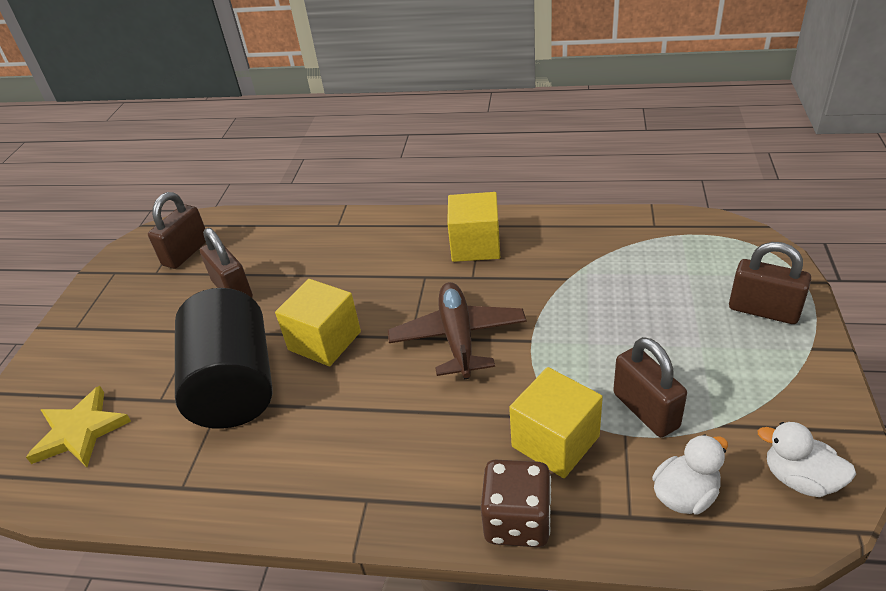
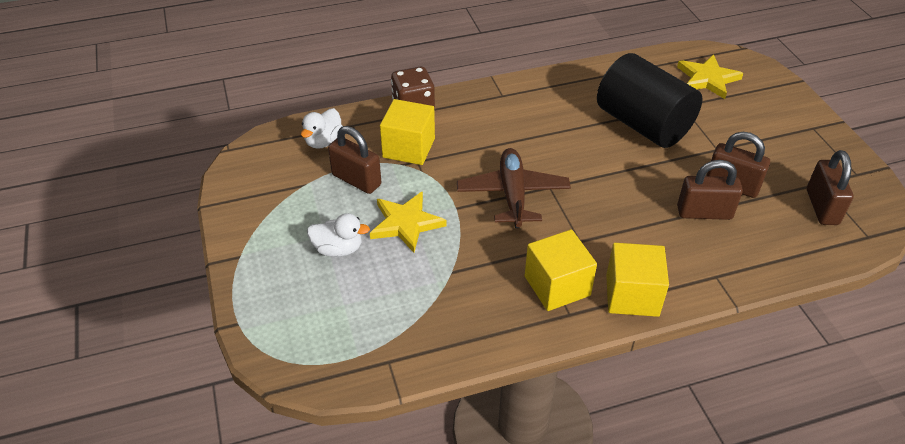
camera: 150 degrees right, 5 degrees up
yellow cube [275,279,361,366] -> yellow cube moved to [606,243,669,317]
brown plane [388,282,526,380] -> brown plane turned 150 degrees counterclockwise [457,148,571,228]
brown padlock [729,242,811,324] -> brown padlock moved to [677,160,743,220]
white duck [758,422,856,497] -> white duck moved to [307,213,370,257]
none -> yellow star [370,191,446,253]

